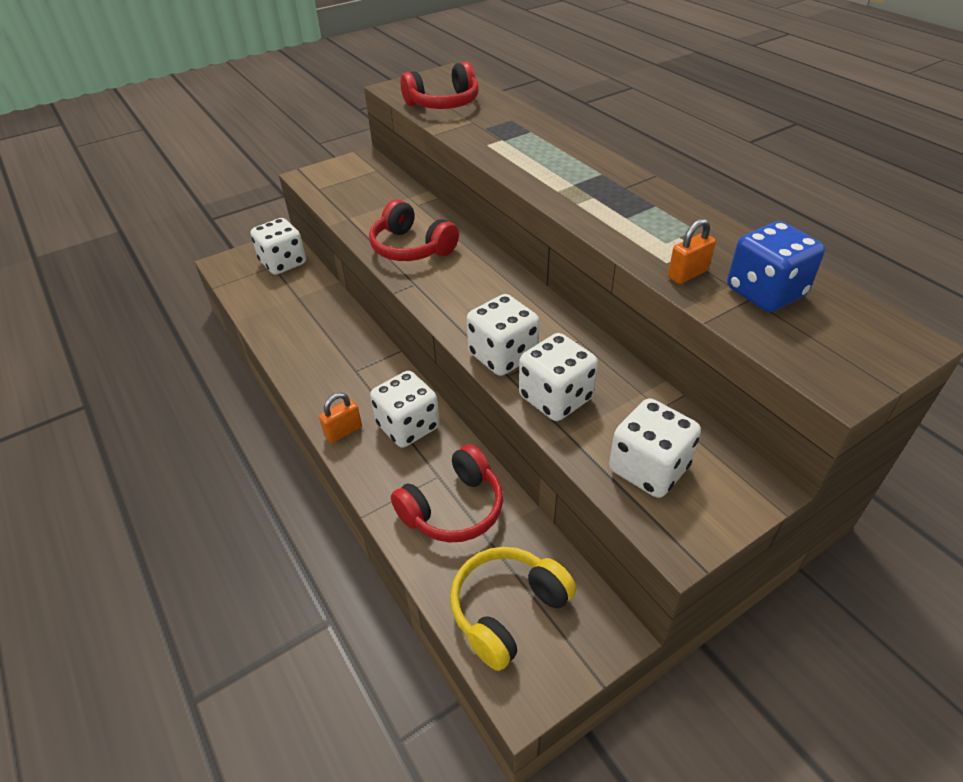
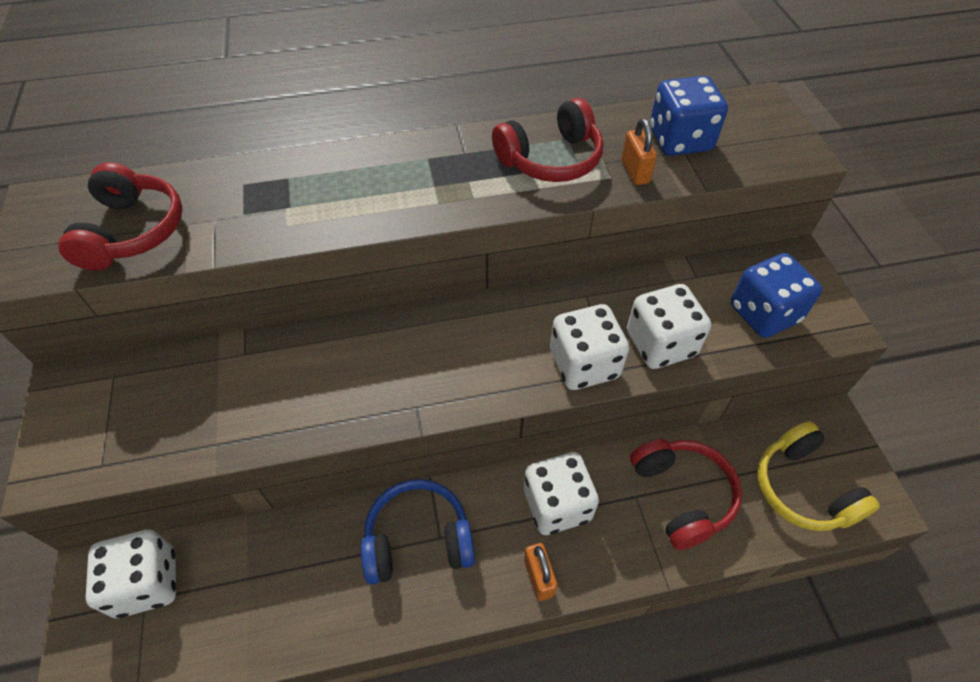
camera: 70 degrees left, 10 degrees up
red headphones [369,200,459,261] -> red headphones moved to [492,98,603,182]
white dice [609,398,701,498] -> blue dice [731,253,822,338]
none -> blue headphones [361,479,475,585]

